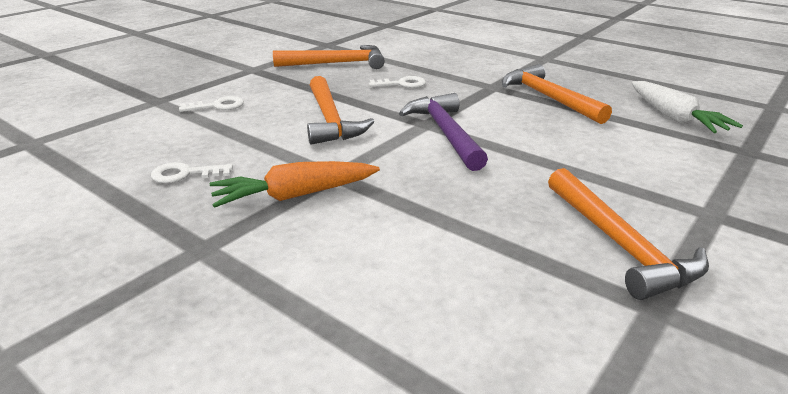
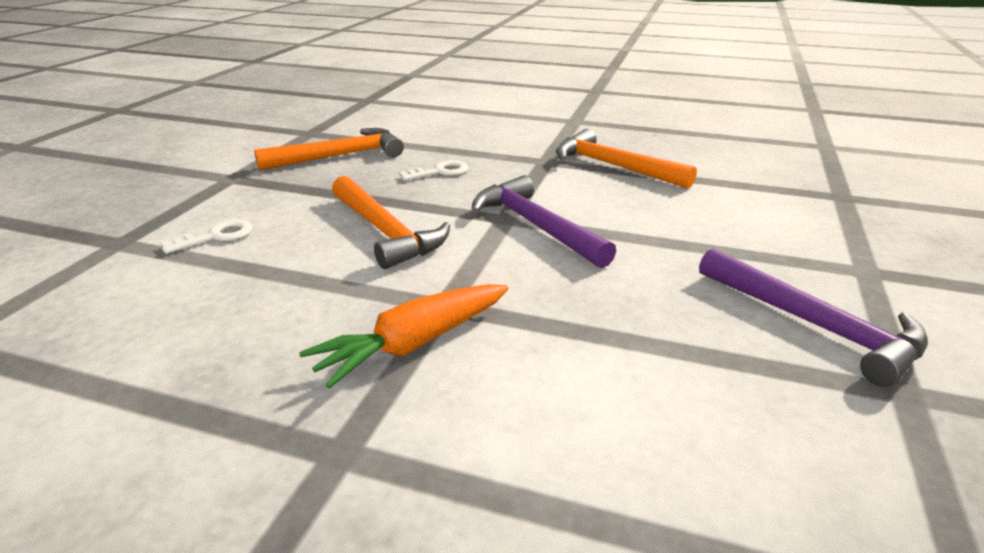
camera: 20 degrees left, 0 degrees up
white key [151,162,233,183] -> none
orange hammer [548,168,709,300] -> purple hammer [699,248,928,387]
white carrot [632,81,743,133] -> none

